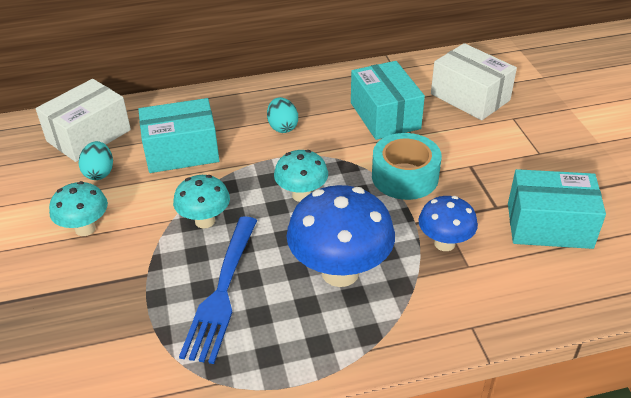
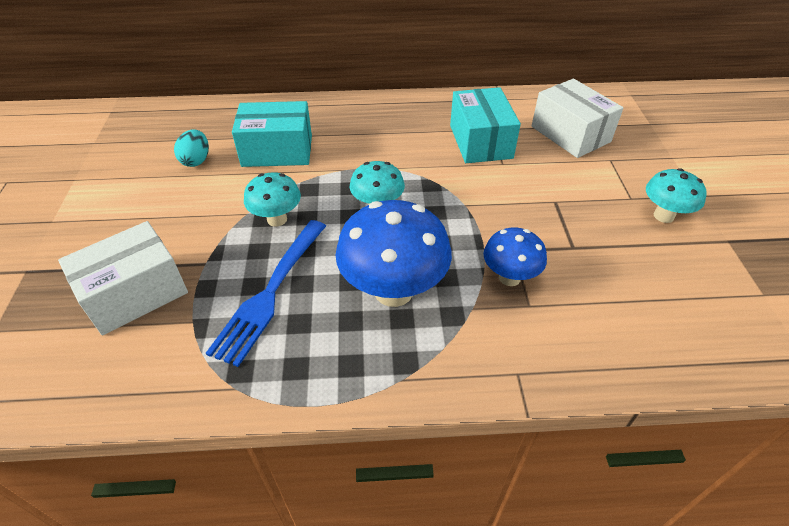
camera: 10 degrees right, 5 degrees up
white box [36,79,131,162] -> white box moved to [58,221,188,336]
turquoise mushroom [49,181,108,236] -> turquoise mushroom moved to [646,168,707,223]
turquoise egg [267,97,298,133] -> none
turquoise tape [372,133,442,200] -> none
turquoise box [508,169,606,249] -> none

